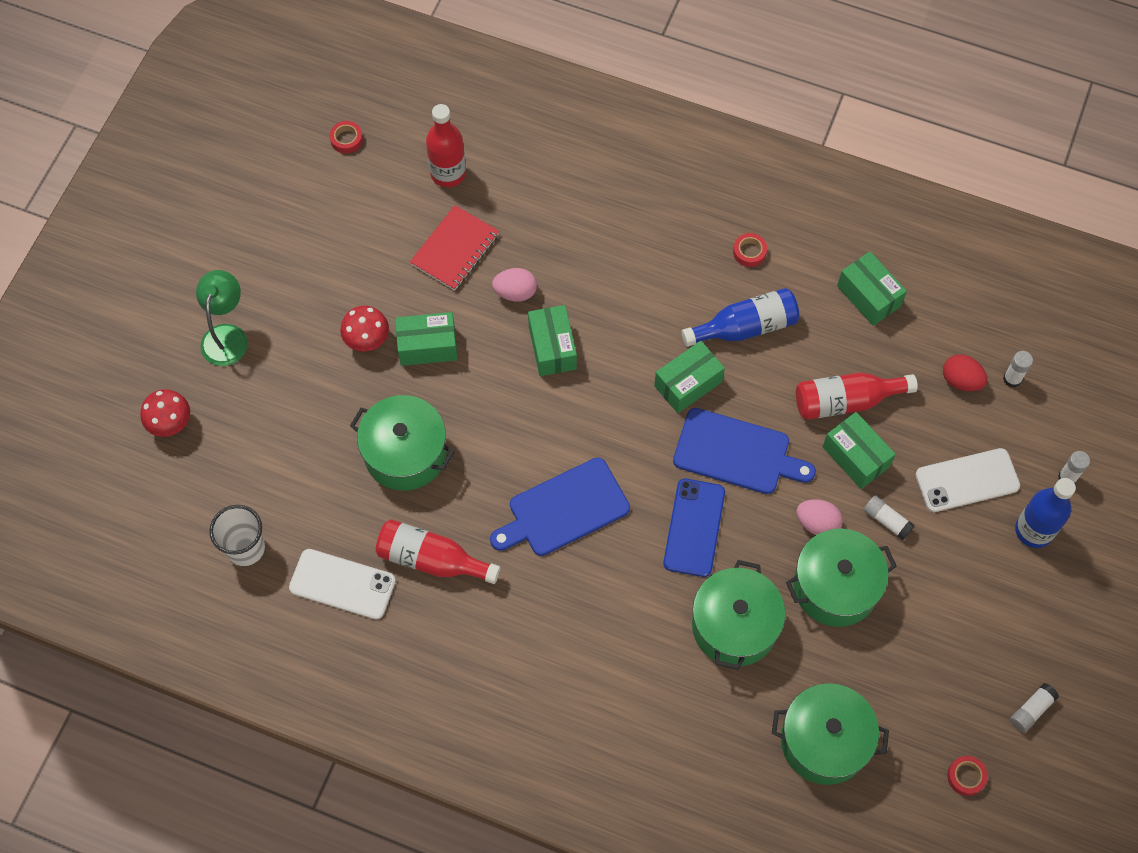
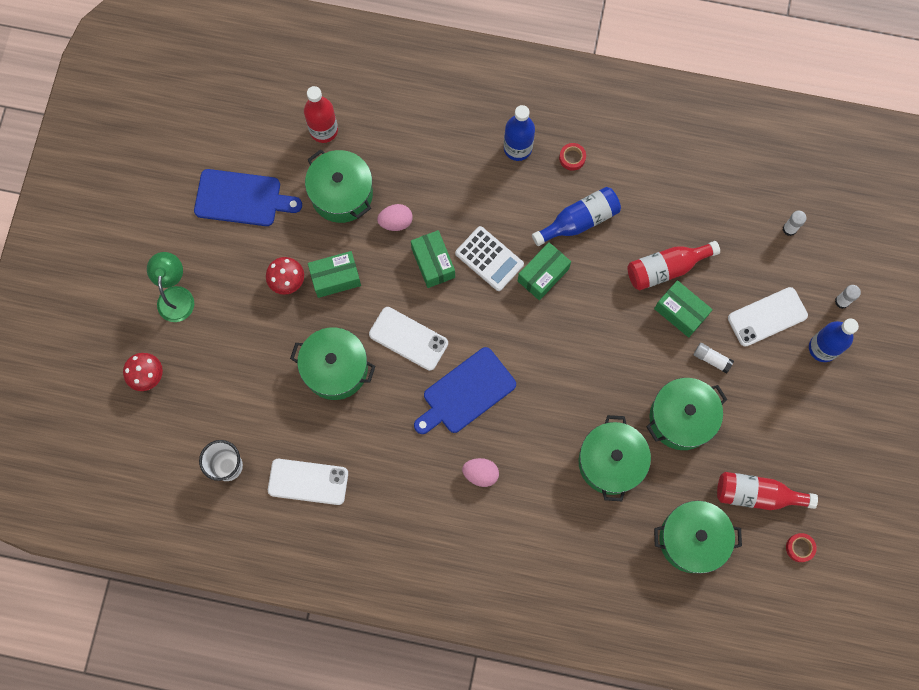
camera: 10 degrees left, 10 degrees up
red tape [329,121,363,154] -> none
red bottle [376,519,500,584] -> red bottle moved to [717,472,818,510]
red notebook [410,205,499,291] -> green pot [305,149,373,223]
blue phone [663,479,725,577] -> none
blue cutting board [673,408,816,494] -> blue cutting board moved to [194,169,302,226]
pink egg [796,499,843,535] -> pink egg moved to [462,458,499,487]
green box [837,251,907,326] -> none
red egg [943,355,987,391] -> none
white glue stick [1010,683,1059,732] -> none
none -> white phone [369,307,448,371]
none -> white calculator [455,226,524,291]
none -> blue bottle [504,105,535,161]

